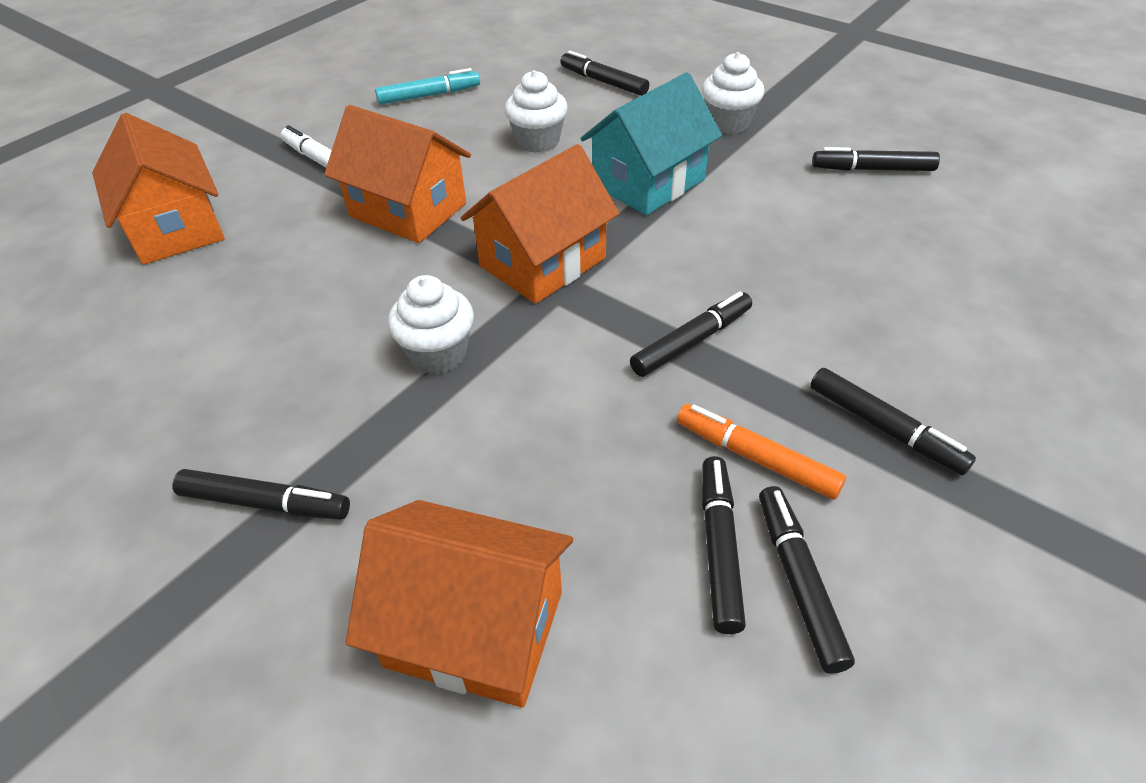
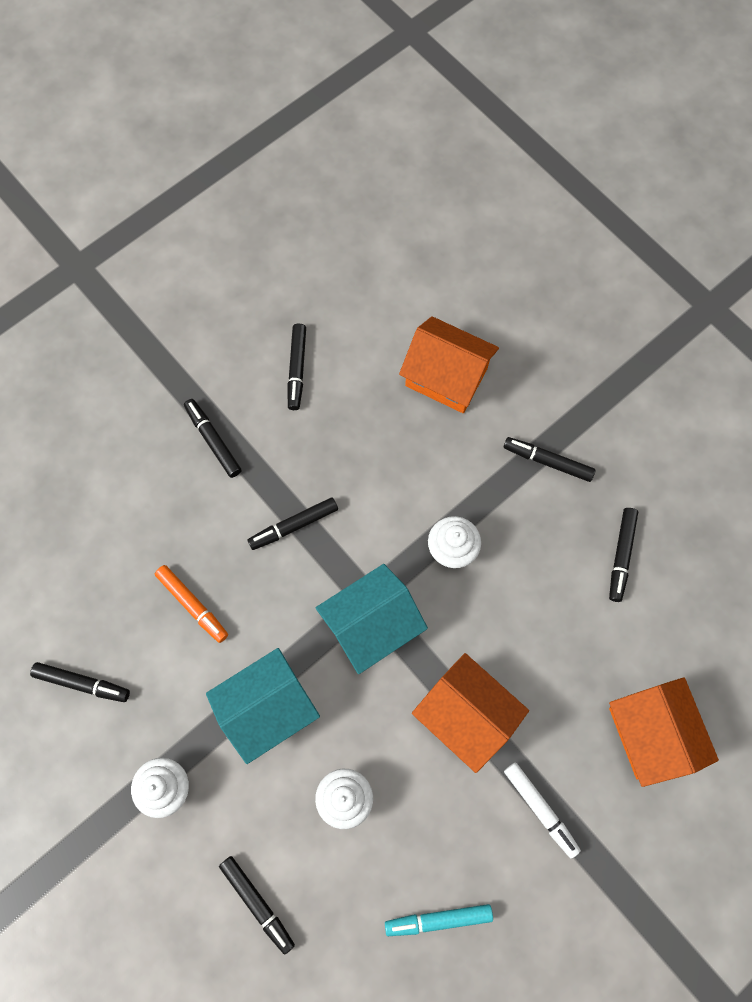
camera: 170 degrees left, 25 degrees up
orange house [461,144,620,304] -> turquoise house [316,564,428,674]
orange marker [677,404,846,500] -> orange marker moved to [155,565,228,643]
black marker [702,456,746,634] -> black marker moved to [609,508,638,602]

